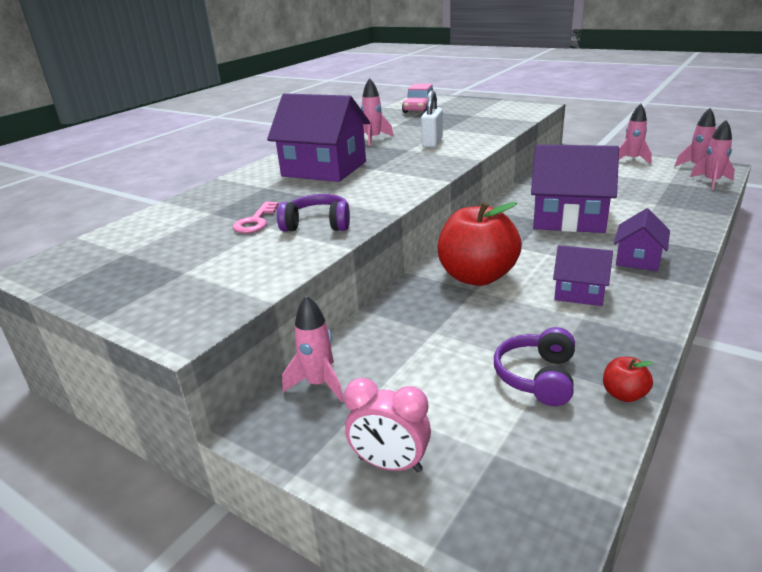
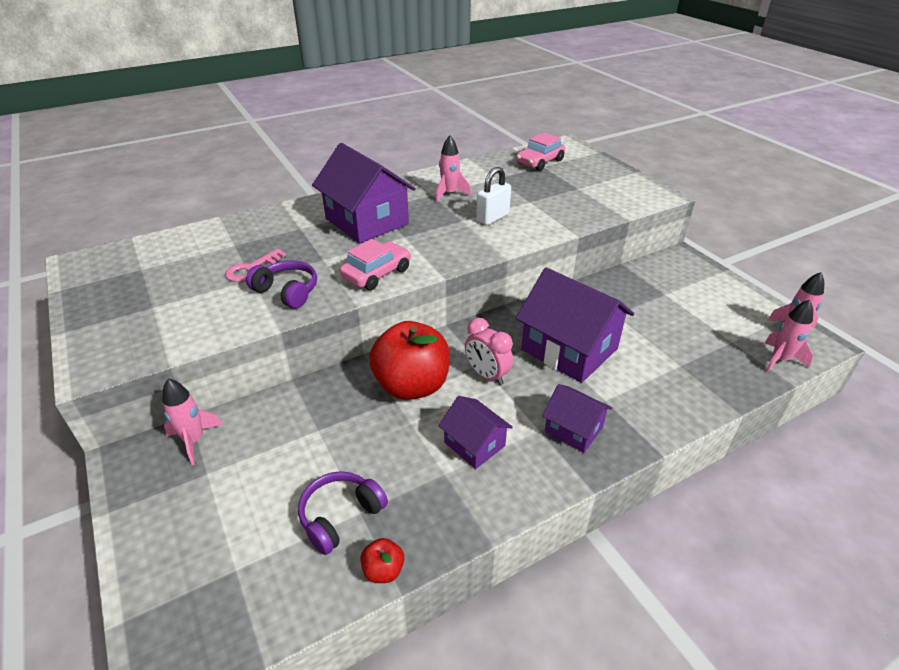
camera: 25 degrees right, 10 degrees up
pink clock [344,378,431,472] -> pink clock moved to [465,318,513,385]
purple house [614,208,670,271] -> purple house turned 75 degrees clockwise [542,384,612,453]
pink rocket [619,104,652,164] -> none
none -> pink car [340,239,411,290]

